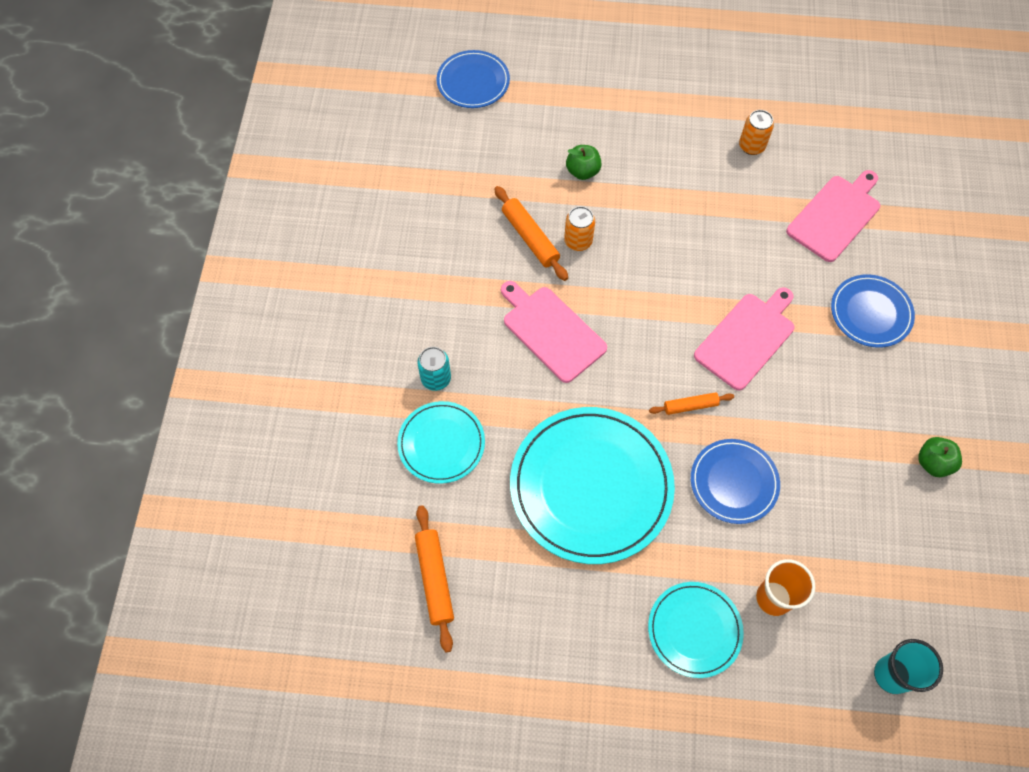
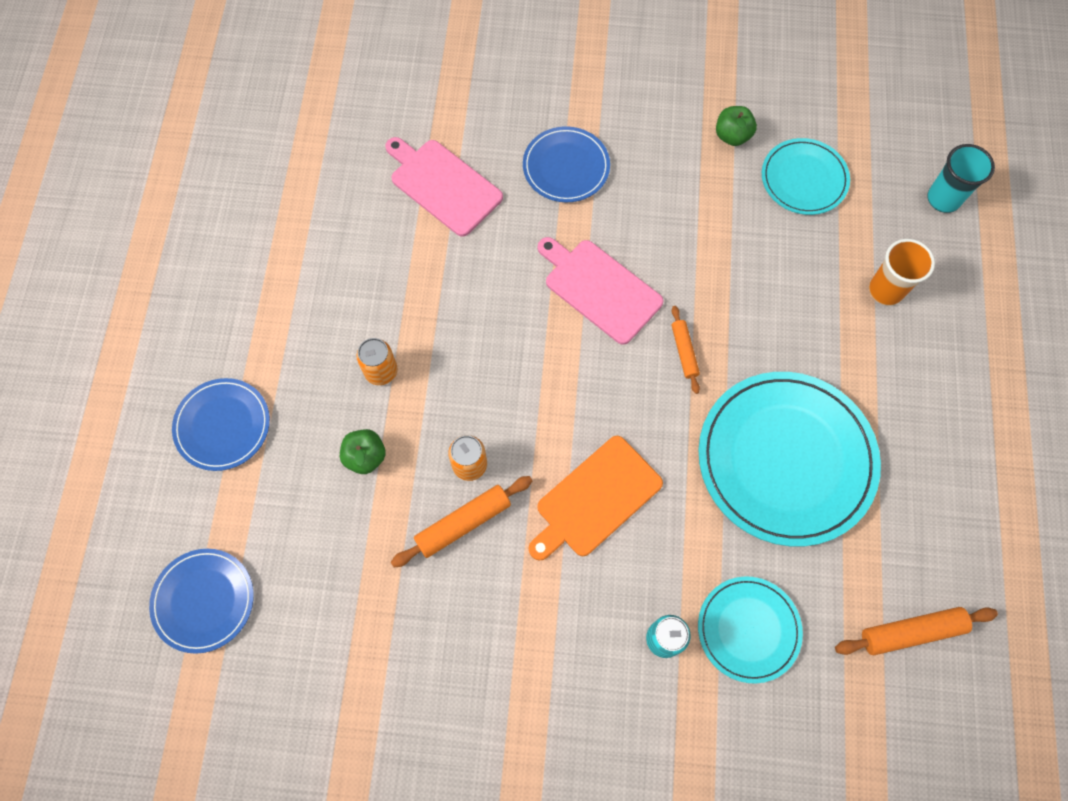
camera: 90 degrees left, 5 degrees up
pink cutting board [501,281,607,383] -> orange cutting board [529,436,663,561]
turquoise plate [648,582,744,678] -> turquoise plate moved to [762,138,850,215]
blue plate [691,439,780,524] -> blue plate moved to [172,378,270,471]
orange can [739,110,774,155] -> orange can moved to [356,338,398,385]

